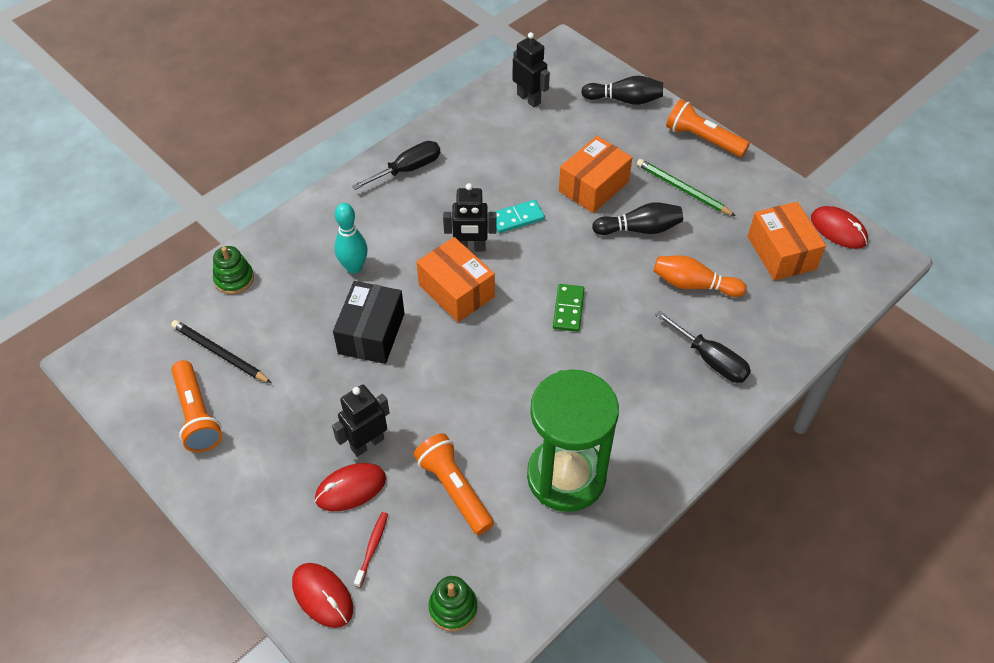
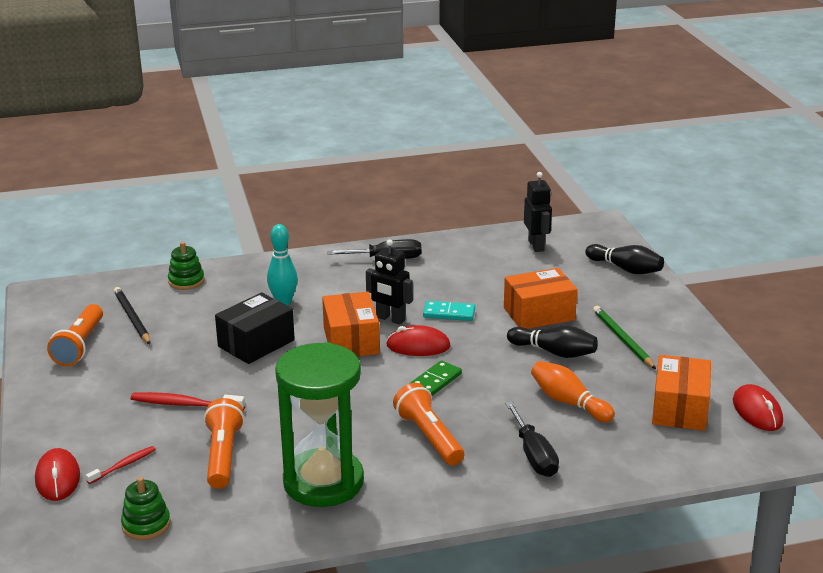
camera: 30 degrees right, 25 degrees down
red mouse [315,463,386,511] -> red mouse moved to [386,325,451,356]
black robot [332,385,390,457] -> red toothbrush [131,392,245,411]
orange flashlight [666,99,750,157] -> orange flashlight moved to [393,383,464,465]

